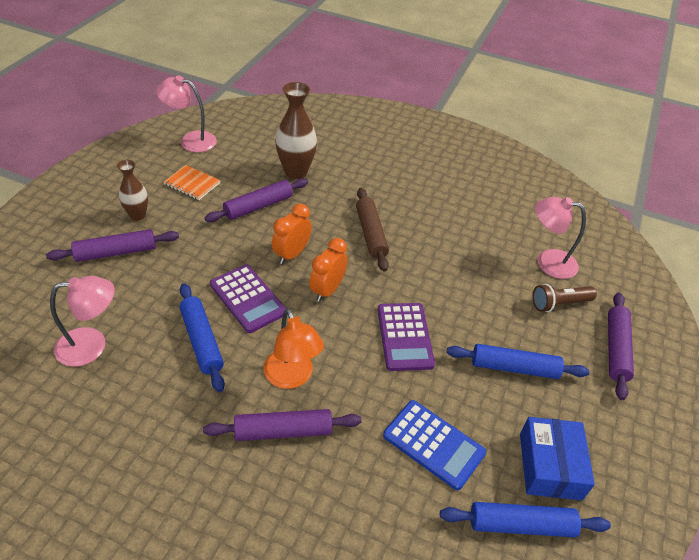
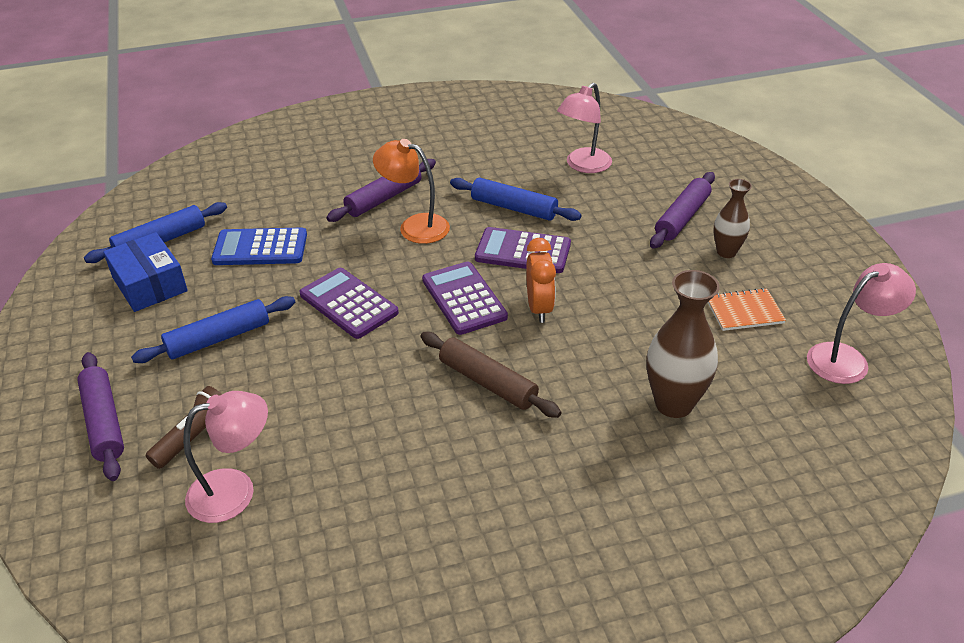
camera: 145 degrees right, 5 degrees down
purple rolling pin [205,178,308,222] -> none
orange clock [309,238,348,302] -> purple calculator [422,261,508,335]

